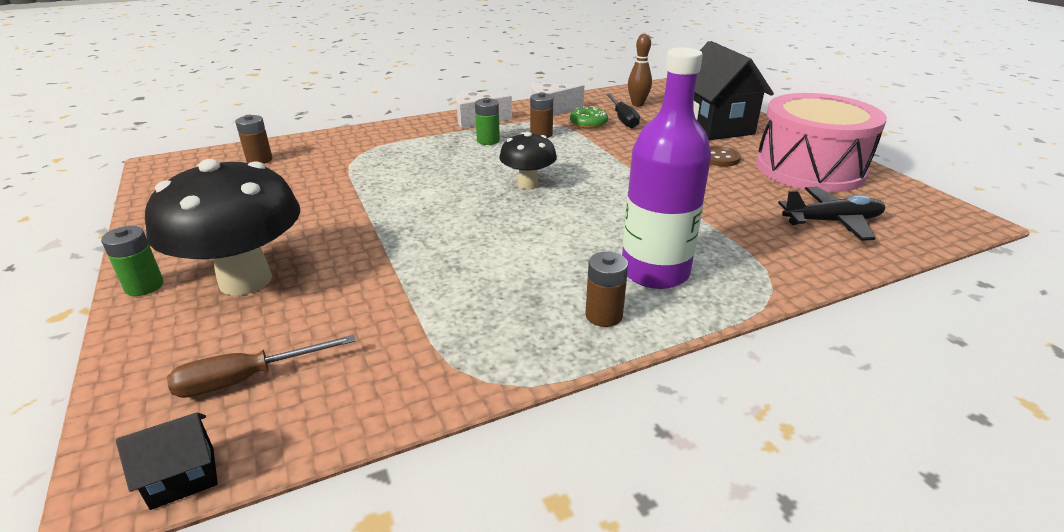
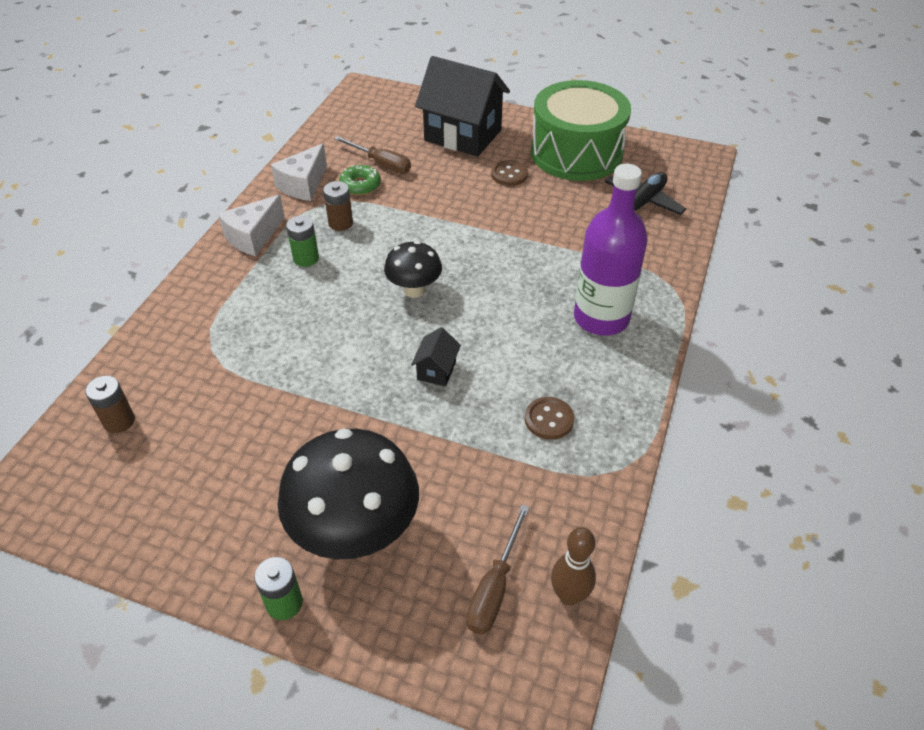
camera: 45 degrees left, 15 degrees up
black house [116,412,218,510] -> black house moved to [411,327,461,386]
brown battery [585,252,628,327] -> none
black screwdriver [606,93,640,128] -> brown screwdriver [334,136,411,173]
brown bowling pin [628,33,652,106] -> brown bowling pin moved to [551,527,596,606]
pink drum [756,93,887,192] -> green drum [531,80,631,181]
none -> brown button [525,397,574,440]

